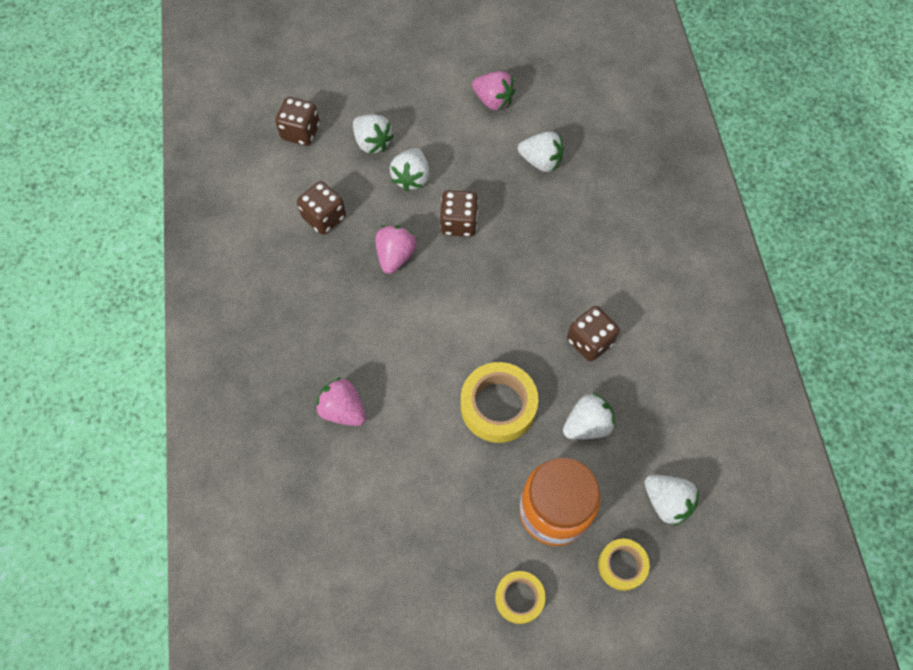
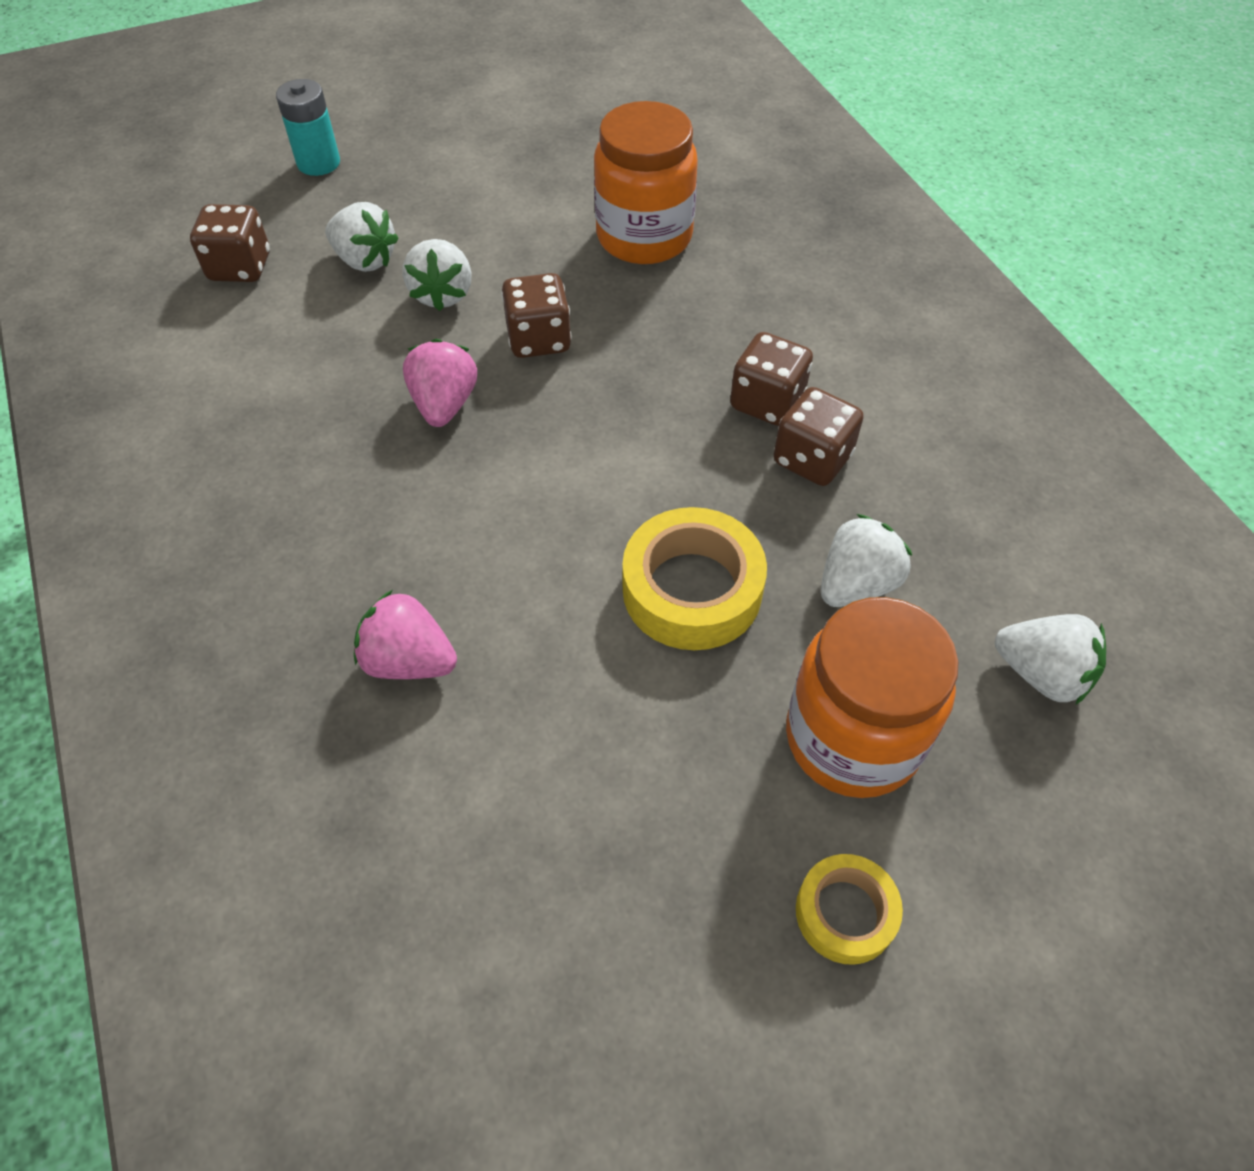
camera: 15 degrees left, 10 degrees down
brown dice [297,181,346,235] -> brown dice moved to [730,332,813,426]
pink strawberry [472,71,515,111] -> none
white strawberry [518,131,564,172] -> orange jar [594,101,698,264]
yellow tape [598,539,650,591] -> none
none -> turquoise battery [276,79,340,176]

